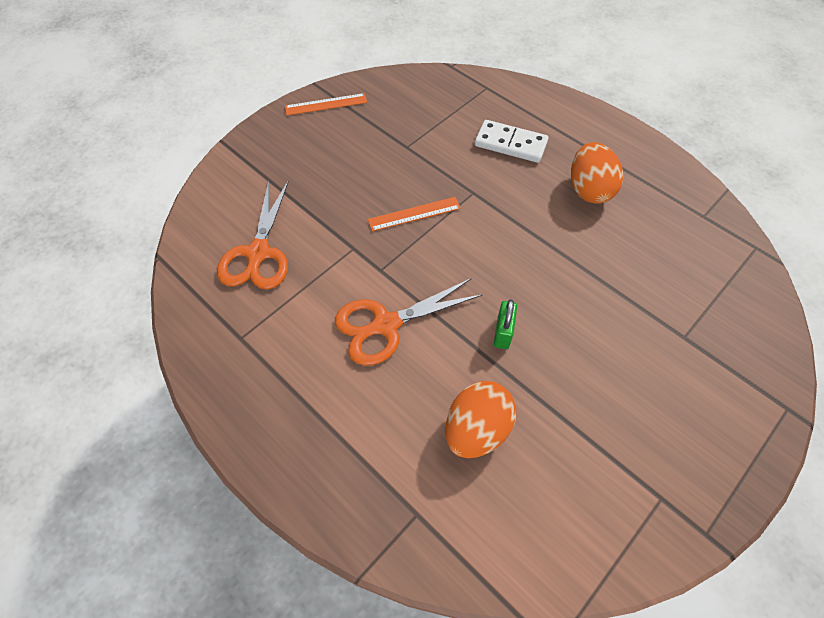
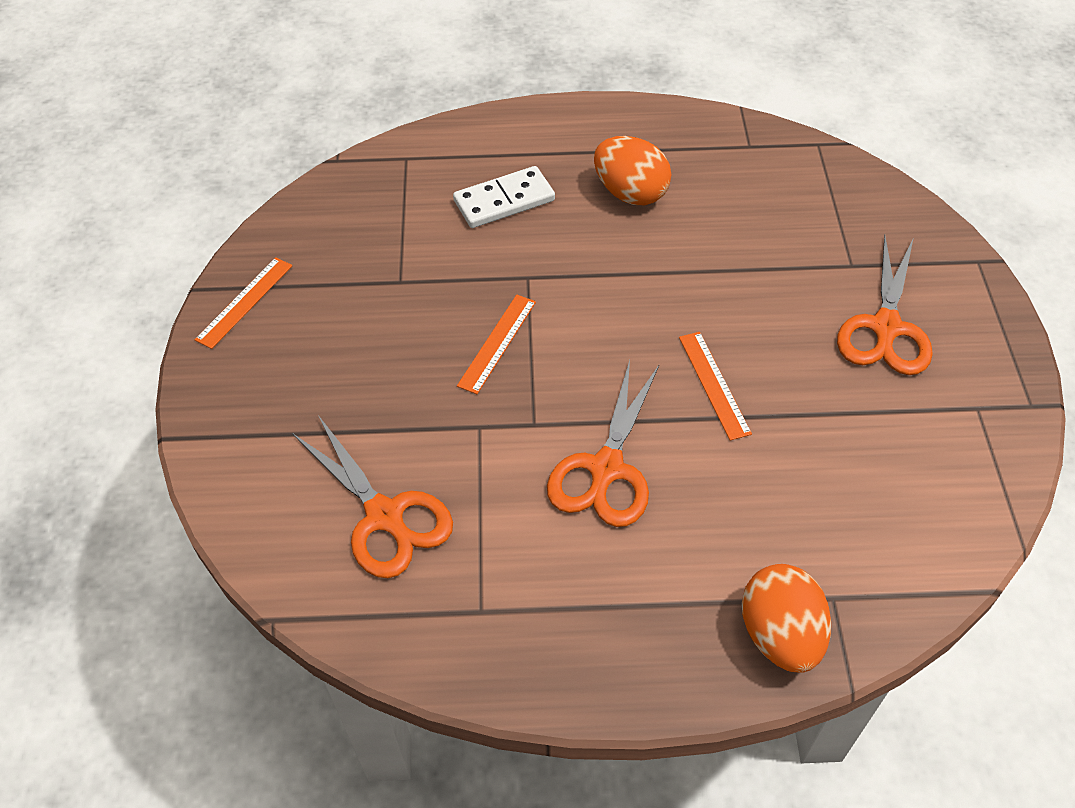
camera: 45 degrees left, 5 degrees down
orange egg [445,381,516,458] -> orange egg moved to [742,564,831,673]
green padlock [494,300,517,349] -> orange ruler [679,332,752,441]
none -> orange scissors [837,235,933,375]

